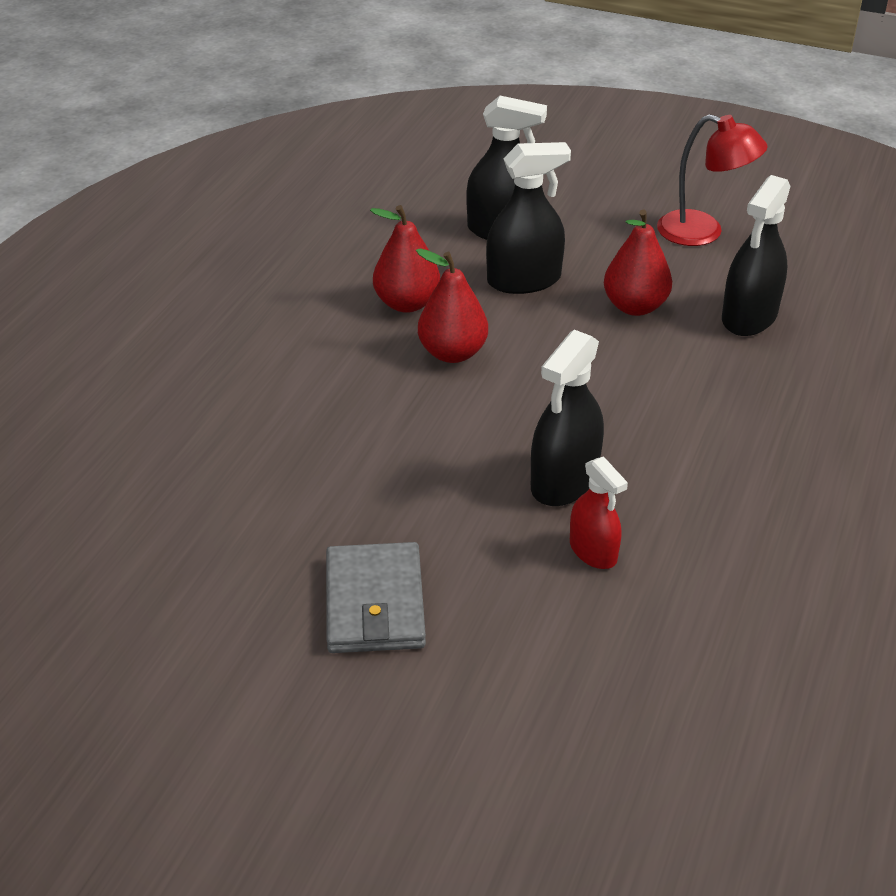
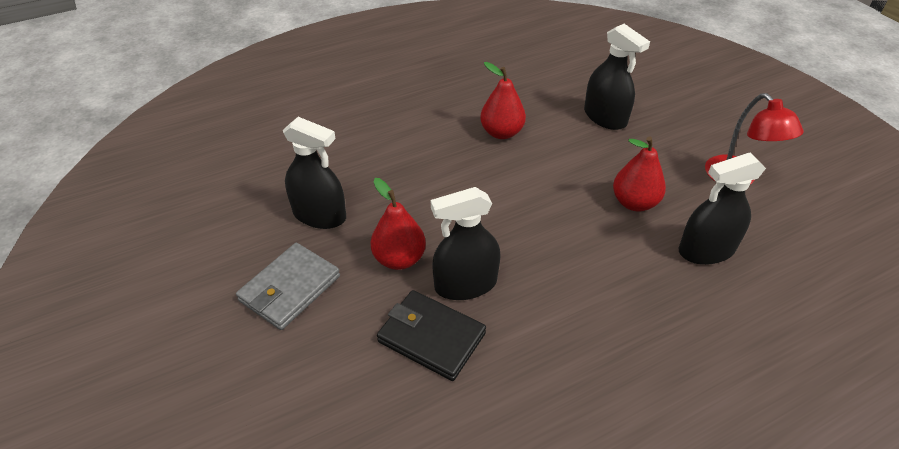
camera: 40 degrees right, 5 degrees up
red pear [416,248,488,363] -> red pear moved to [371,178,426,270]
black spray bottle [486,142,571,294] -> black spray bottle moved to [283,117,346,229]
red spray bottle [570,456,628,569] -> black wallet [377,290,486,381]

